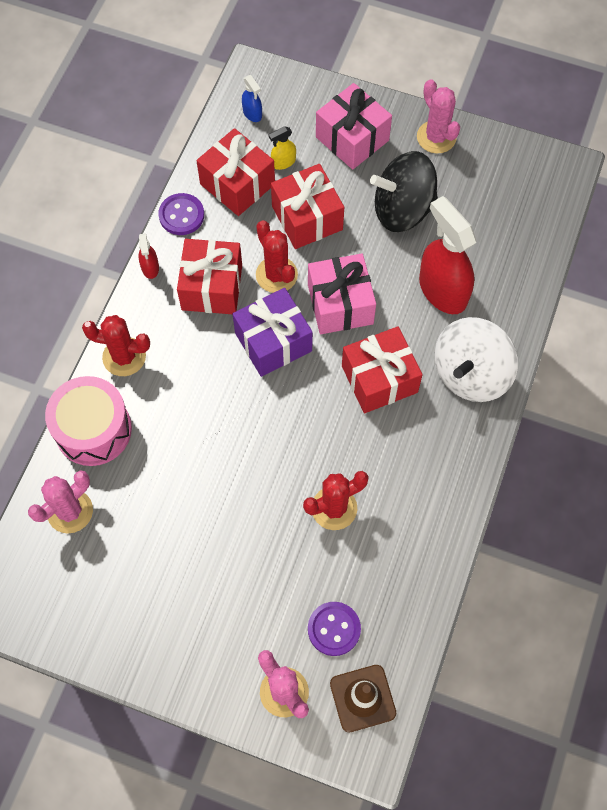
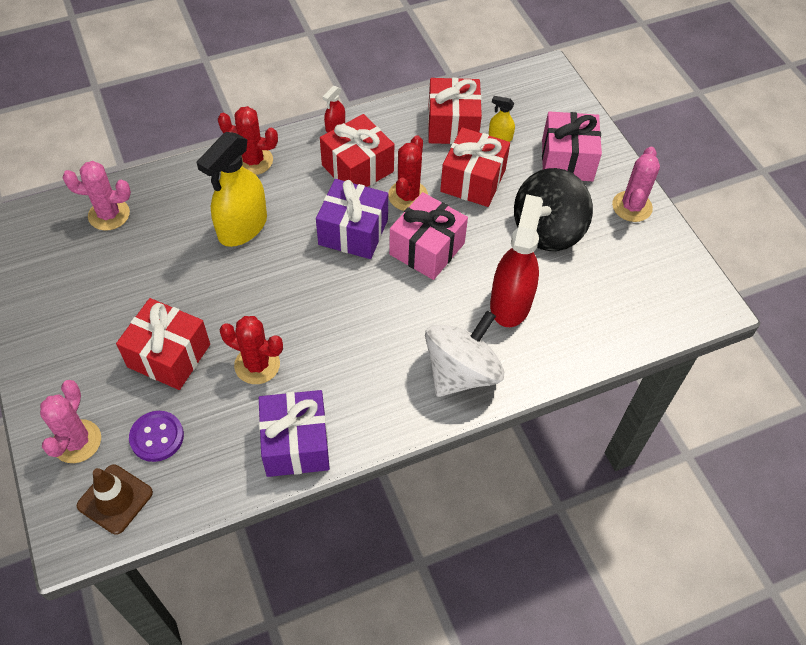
camera: 45 degrees right, 10 degrees down
pink drum [45,376,132,466] -> none
red cactus [82,315,150,376] -> red cactus turned 45 degrees counterclockwise [218,106,278,175]
purple button [158,193,204,235] -> none
blue spray bottle [242,75,262,122] -> none
red gift [342,326,423,413] -> red gift moved to [116,298,210,390]
black spinning top [370,151,438,232] -> black spinning top turned 90 degrees counterclockwise [514,168,593,251]
white spinning top [434,317,518,402] -> white spinning top turned 135 degrees clockwise [425,311,504,397]
none -> yellow spray bottle [197,132,267,247]
none -> purple gift [259,390,330,477]

